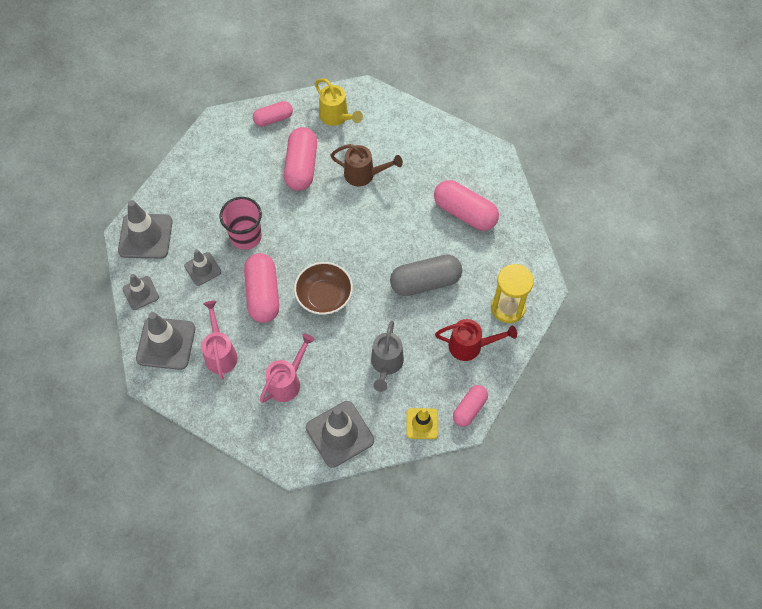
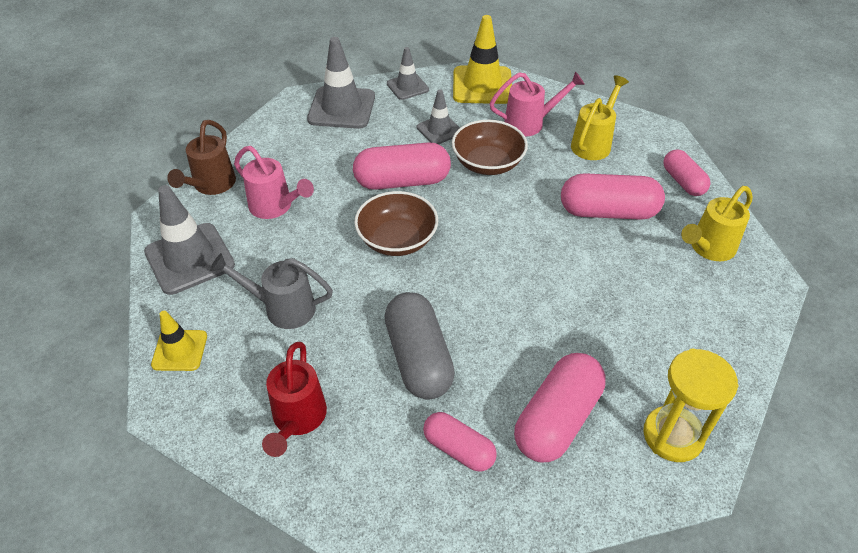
camera: 90 degrees right, 15 degrees down
grey traffic cone [118,200,173,259] -> yellow traffic cone [453,15,512,104]
pink watering can [201,301,238,379] -> pink watering can moved to [489,71,585,136]
pink cup [219,197,262,250] -> brown bowl [452,120,528,175]
brown watering can [330,144,403,186] -> brown watering can moved to [167,120,236,195]
pink capsule [453,385,488,427] -> pink capsule moved to [423,412,497,472]
yellow hourglass [491,264,534,323] -> yellow hourglass moved to [643,348,738,462]
none -> yellow watering can [571,75,629,160]

